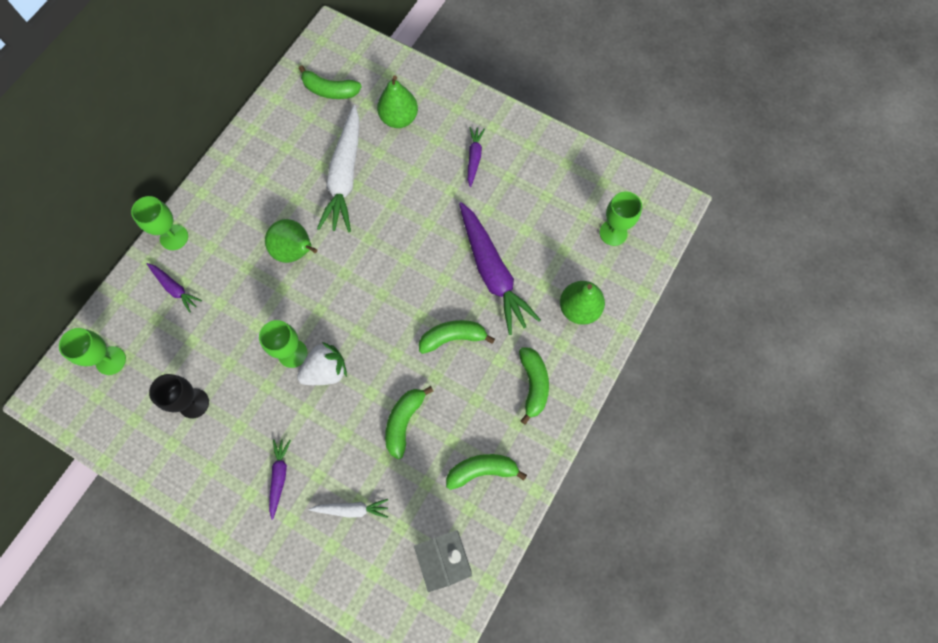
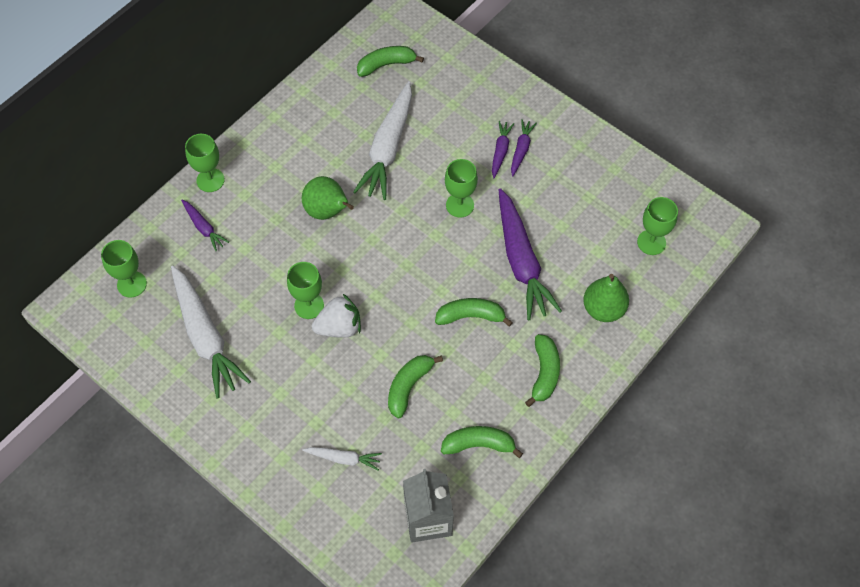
camera: 10 degrees right, 10 degrees down
black goblet [149,374,209,419] -> white carrot [171,266,251,398]
purple carrot [269,439,291,520] -> purple carrot moved to [492,121,514,178]
green banana [298,65,362,99] -> green banana turned 135 degrees clockwise [357,46,424,77]
green pear [377,75,418,128] -> none
none -> green goblet [445,159,478,218]

